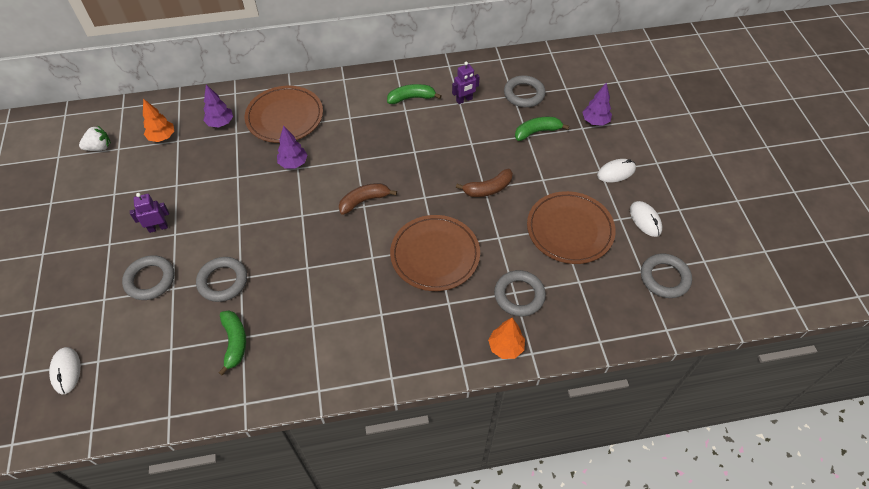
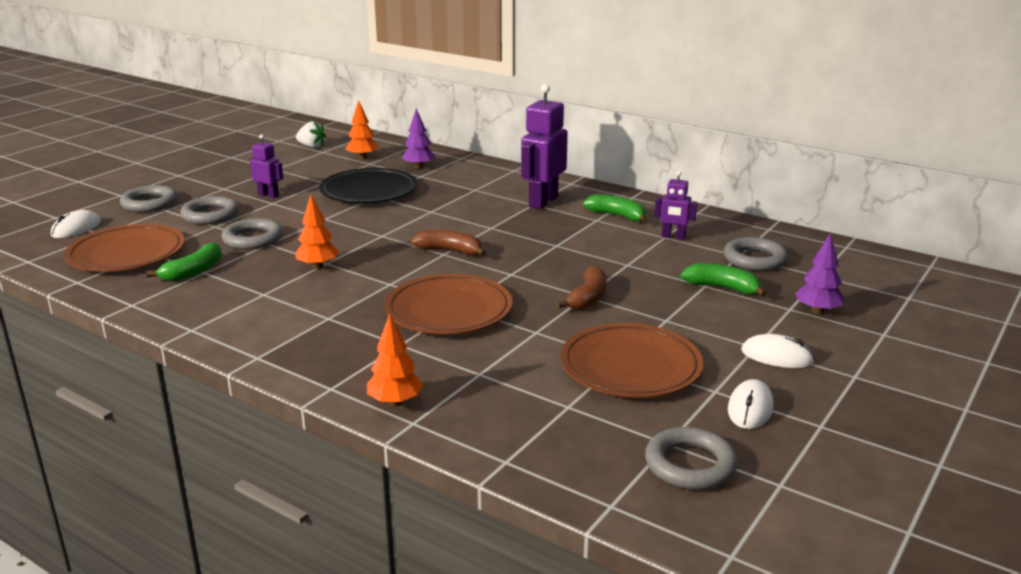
camera: 45 degrees right, 30 degrees down
brown plate [244,86,323,143] -> brown plate moved to [64,224,185,272]
purple tree [277,125,308,168] -> none
brown banana [456,169,513,197] -> brown banana turned 90 degrees counterclockwise [556,265,607,310]
grey ring [494,270,546,316] -> grey ring moved to [120,185,178,212]
none -> orange tree [295,195,339,269]
none -> black plate [320,168,418,203]
none -> purple robot [521,84,568,209]

